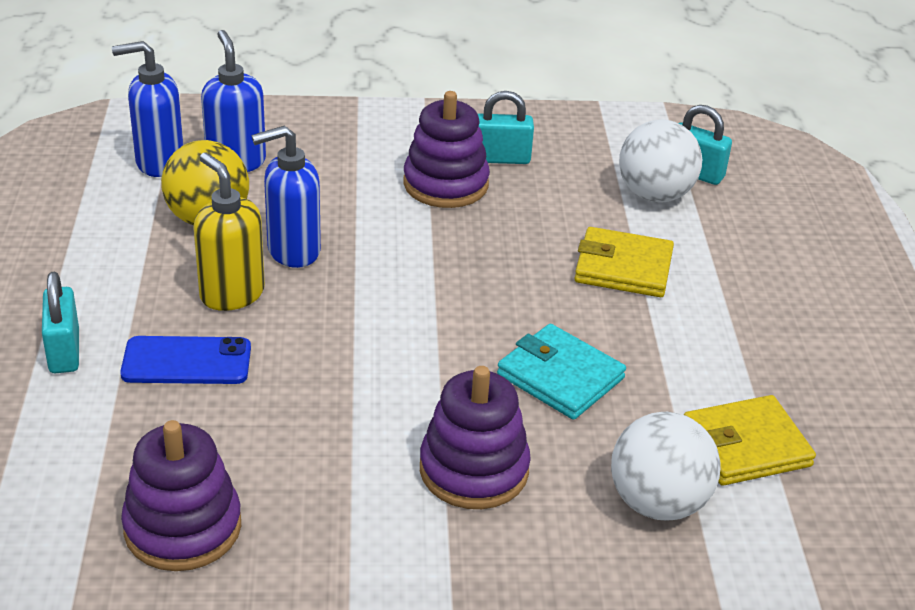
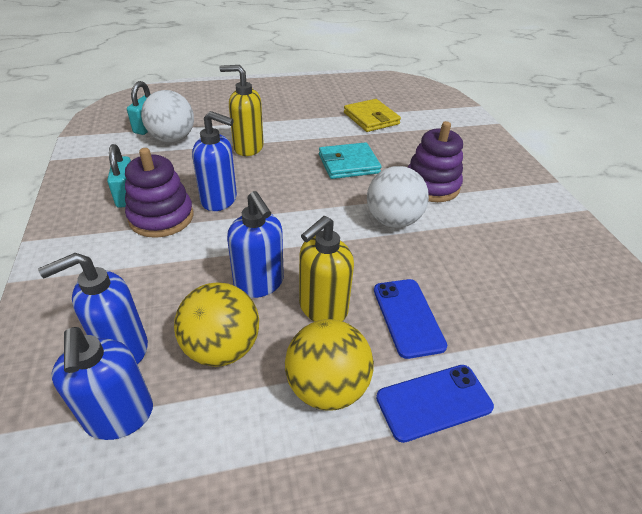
camera: 100 degrees left, 5 degrees up
turquoise padlock [42,272,79,373] -> blue phone [376,365,494,443]
purple stacking toy [121,420,241,571] -> none
turquoise wallet [497,324,626,420] -> turquoise wallet turned 45 degrees clockwise [319,142,381,179]
yellow wallet [574,227,674,297] -> yellow soap dispenser [220,65,264,156]
white ball [611,412,720,521] -> white ball moved to [367,166,429,228]
none -> blue soap dispenser [192,111,237,211]
none -> yellow ball [285,319,374,411]

